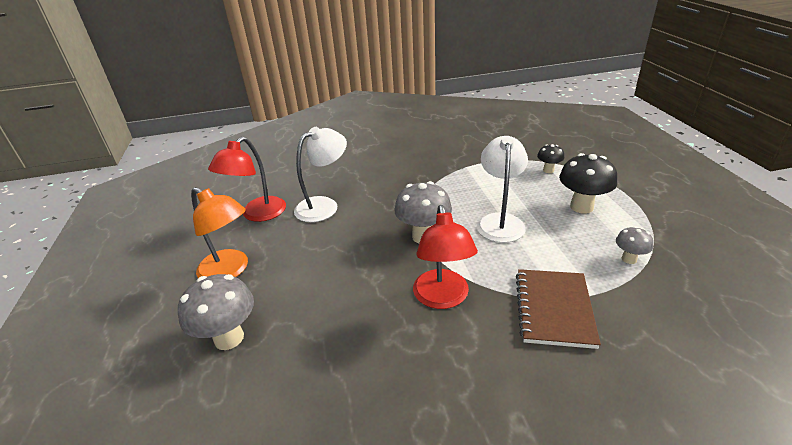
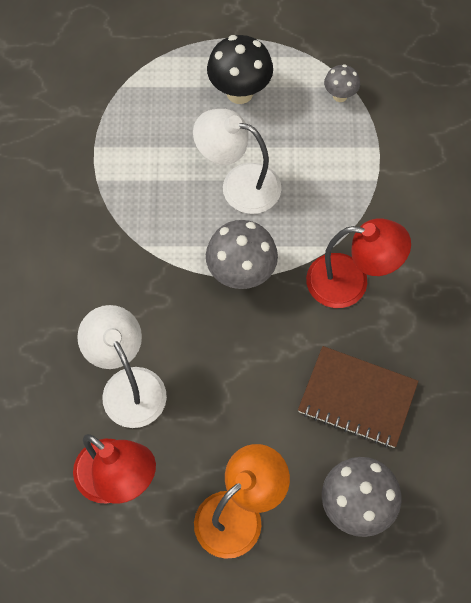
camera: 80 degrees left, 30 degrees up
brown notebook [516,269,601,349] -> brown notebook moved to [298,346,419,448]
black mushroom [537,144,564,173] -> none

